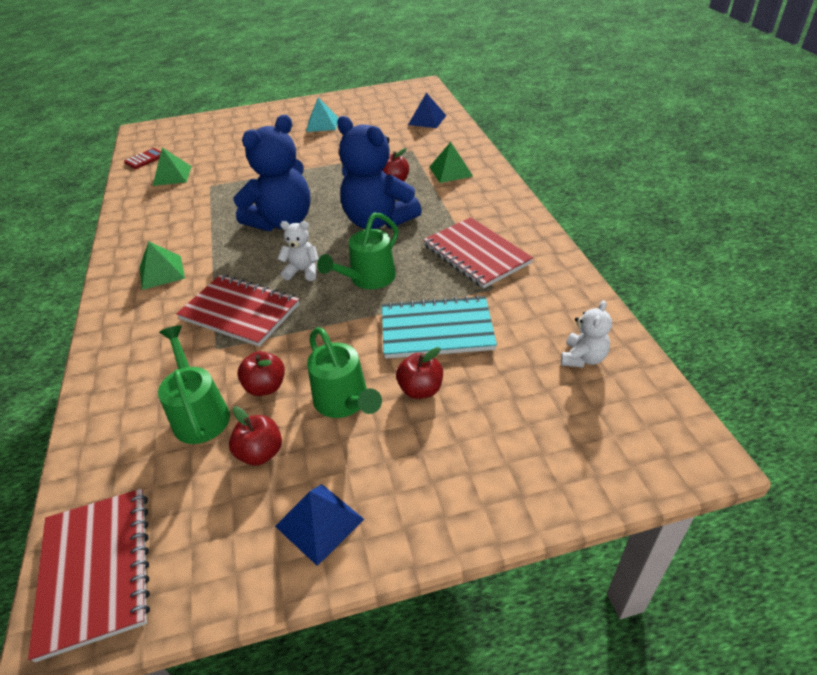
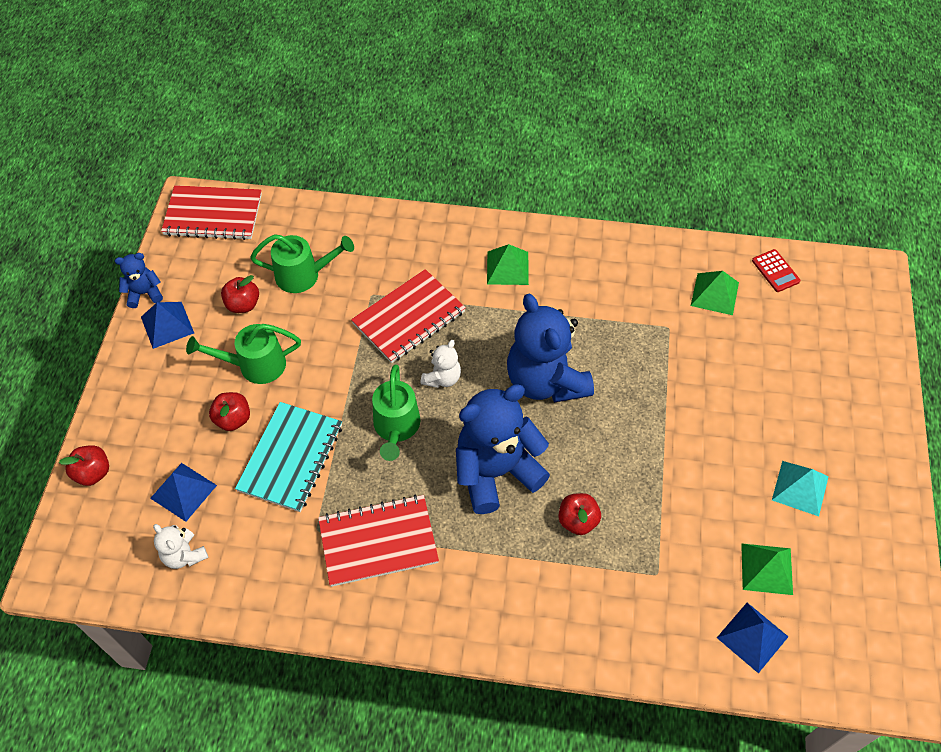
camera: 110 degrees right, 15 degrees up
red apple [237,351,285,396] -> red apple moved to [59,445,109,486]
green watering can [317,213,398,289] -> green watering can turned 150 degrees counterclockwise [372,364,420,461]
green pyramid [429,142,473,183] -> green pyramid moved to [741,543,793,595]
none -> blue teddy bear [115,253,163,308]
none -> blue pyramid [150,463,217,522]

